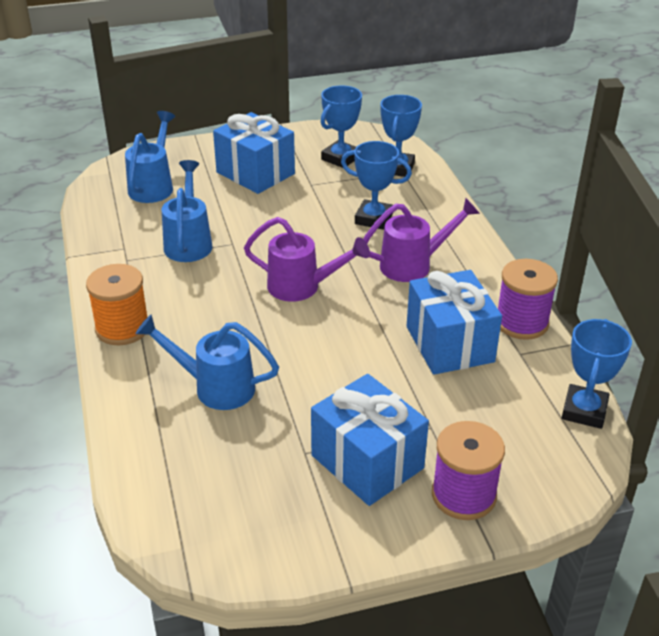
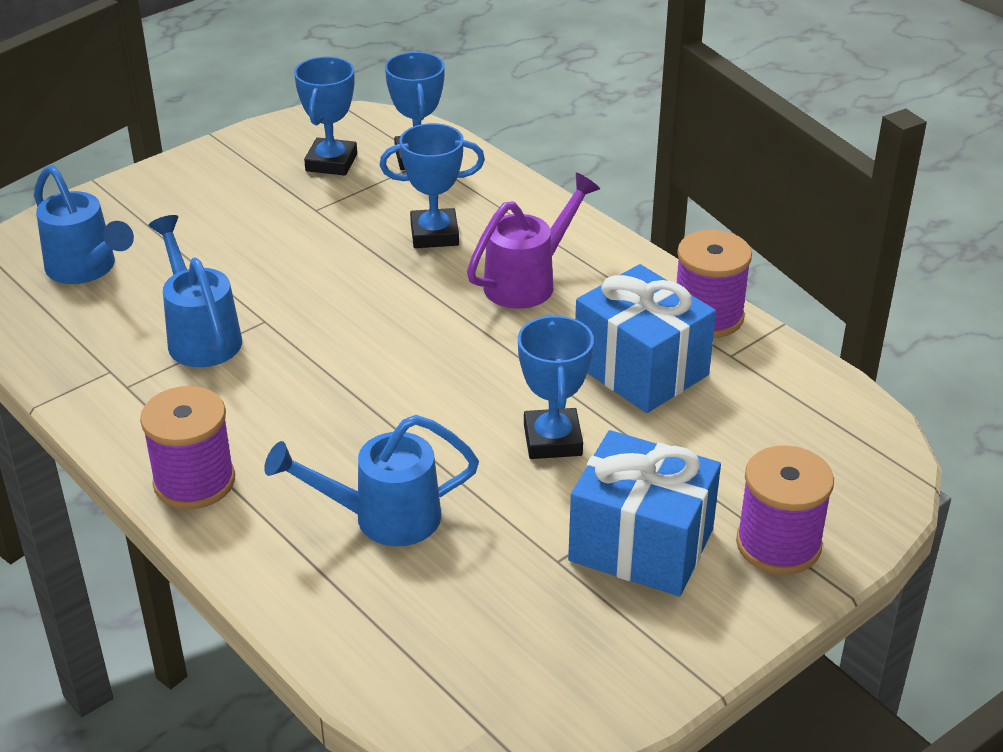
camera: 25 degrees left, 0 degrees up
orange spool [86,264,147,345] -> purple spool [140,386,235,509]
blue watering can [125,111,175,203] -> blue watering can turned 150 degrees clockwise [34,165,134,284]
blue gift [213,112,295,194] -> none
purple watering can [244,217,370,302] -> none
blue trophy [562,319,632,429] -> blue trophy moved to [518,314,594,459]

